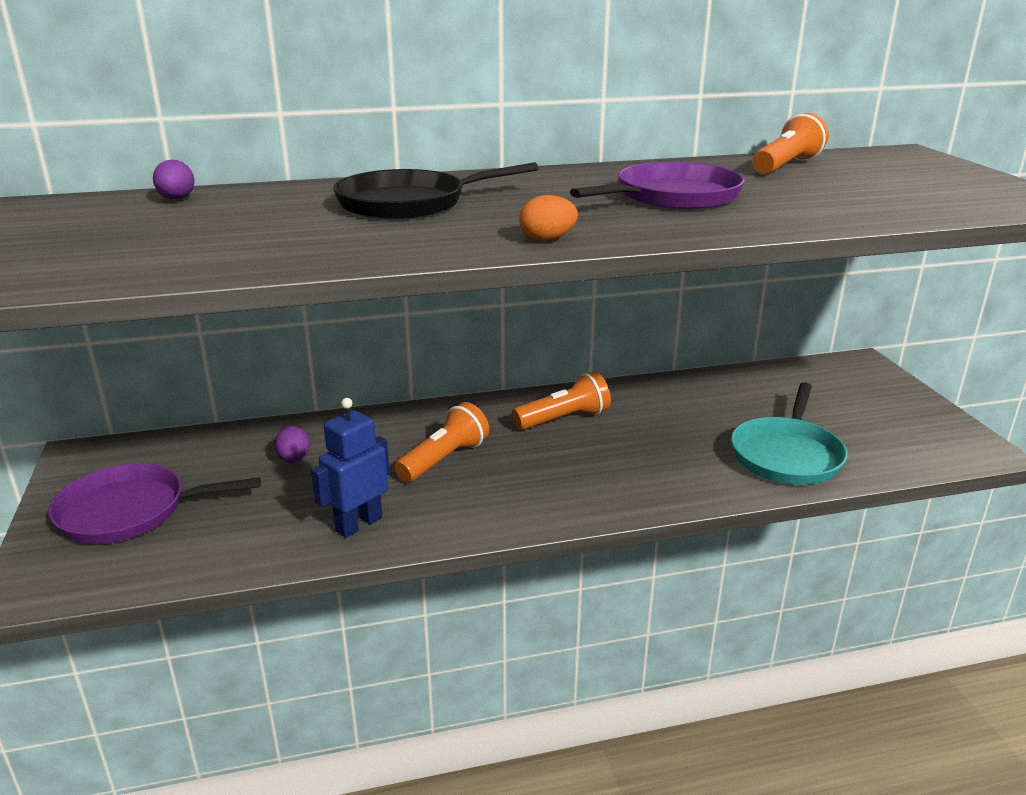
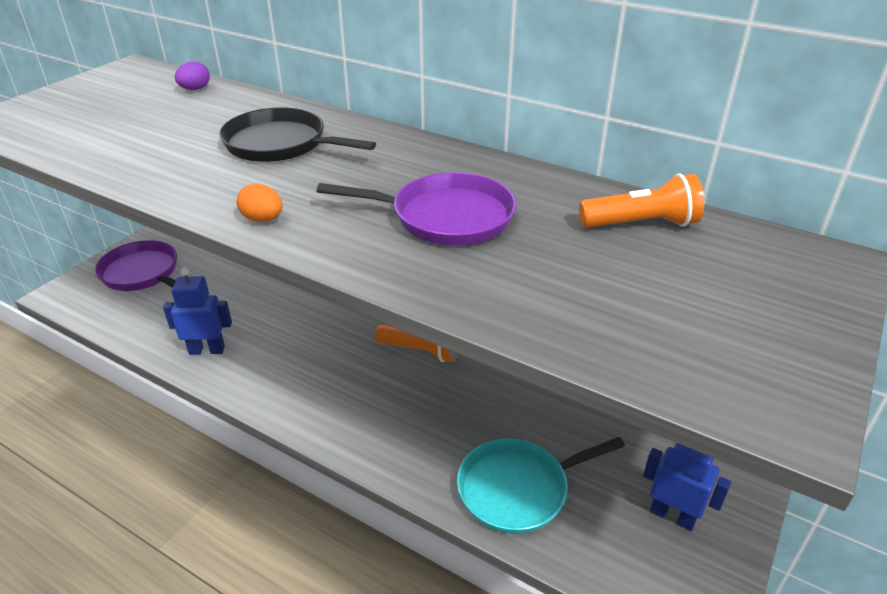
camera: 45 degrees right, 10 degrees up
purple egg [274,426,310,463] -> none
orange flashlight [394,402,489,482] -> none
none -> blue robot [643,443,731,531]

